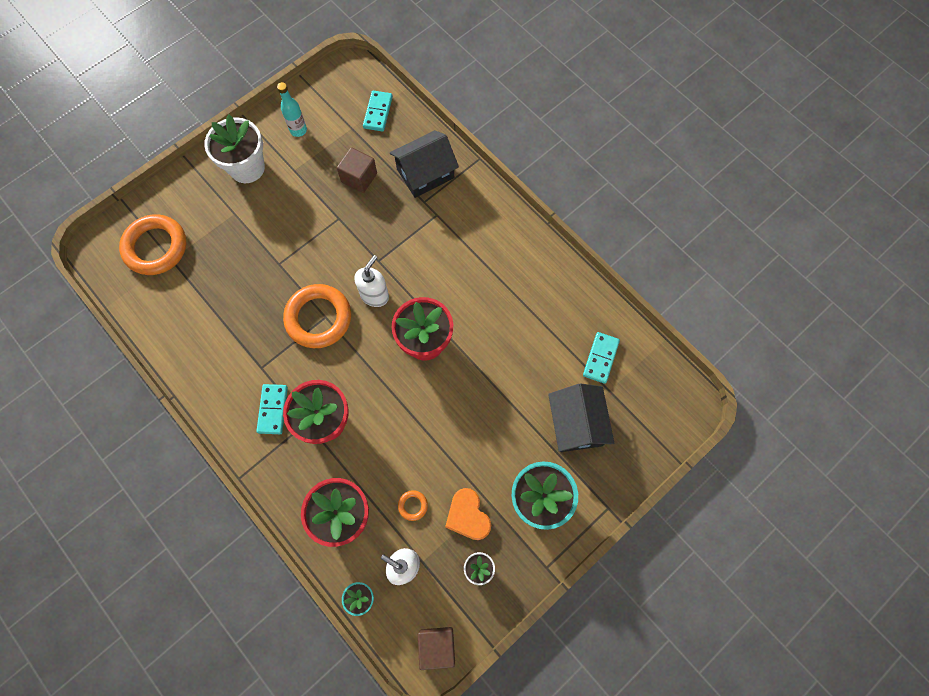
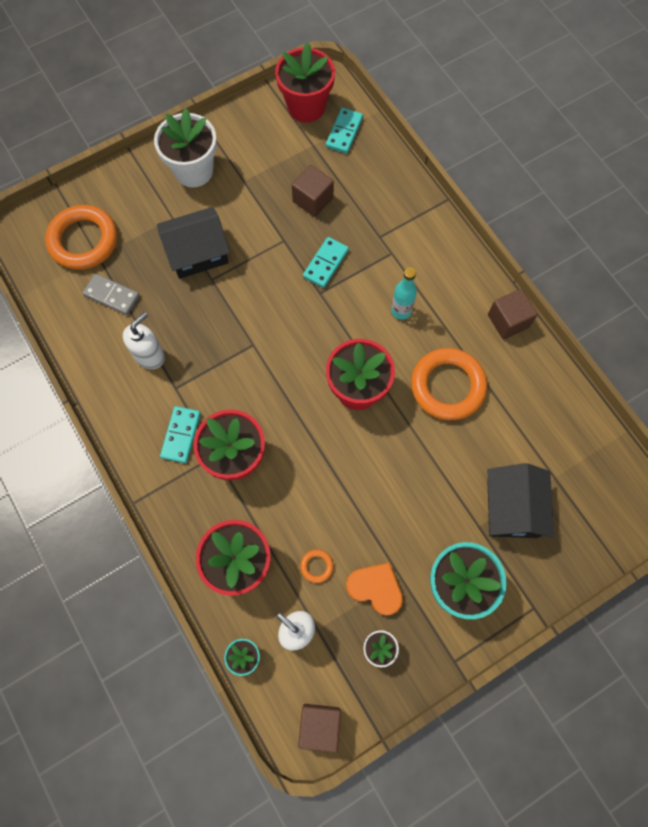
camera: 10 degrees right, 0 degrees up
turquoise bottle [277,82,307,137] -> turquoise bottle moved to [391,268,417,320]
orange ring [283,284,351,348] -> orange ring moved to [411,348,487,420]
white soap dispenser [354,255,389,307] -> white soap dispenser moved to [123,312,165,369]
black house [390,130,459,198] -> black house moved to [157,207,230,279]
orange heart [445,488,491,540] -> orange heart turned 135 degrees clockwise [346,562,403,616]
turquoise domino [583,332,620,384] -> turquoise domino moved to [303,237,349,288]
none -> grey domino [83,273,140,315]
none -> red flower pot [275,42,335,123]
none -> brown cube [488,289,538,340]

